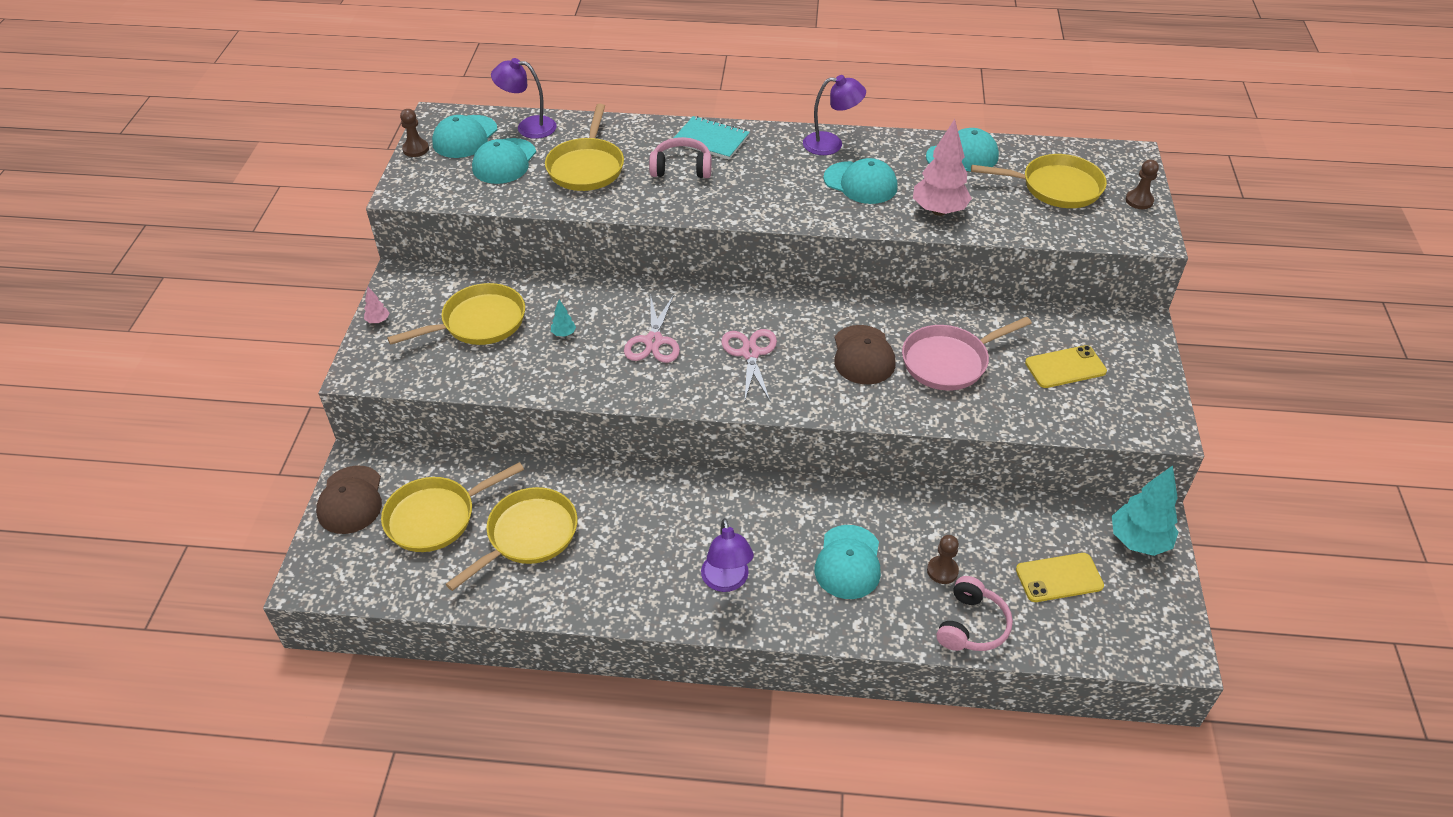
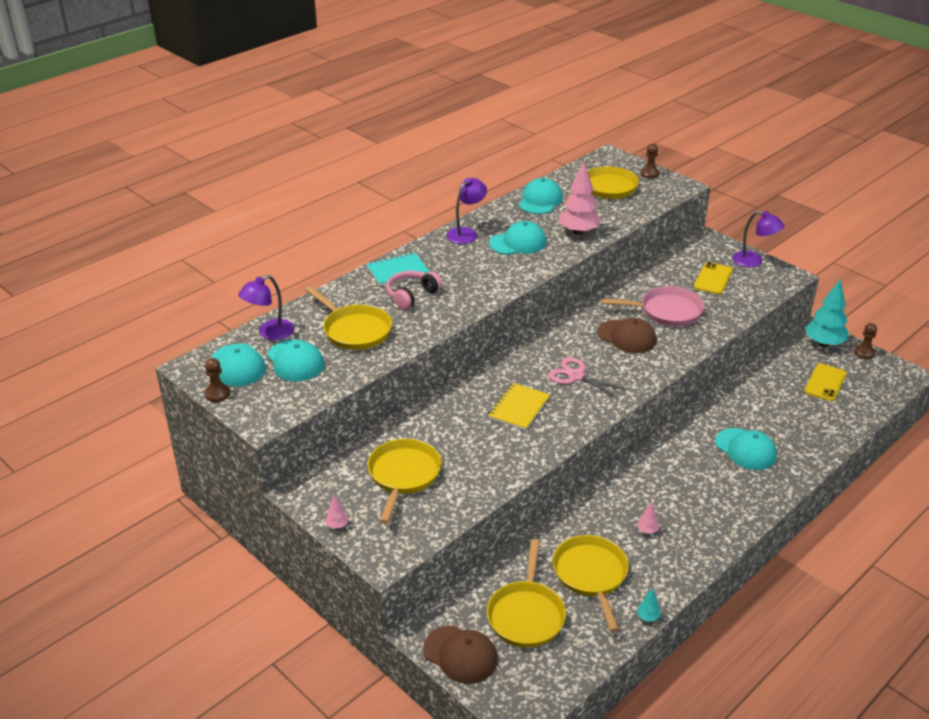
camera: 50 degrees left, 10 degrees down
turquoise tree [551,300,576,337] -> turquoise tree moved to [637,588,661,622]
pink scissors [624,294,680,363] -> yellow notebook [488,383,550,430]
purple lamp [701,518,754,592] -> purple lamp moved to [732,211,784,267]
pink pan [902,317,1032,391] -> pink pan turned 105 degrees counterclockwise [601,286,704,326]
brown pawn [927,535,959,584] -> brown pawn moved to [854,323,877,359]
pink headphones [936,576,1013,651] -> none
none -> pink tree [637,502,659,534]

